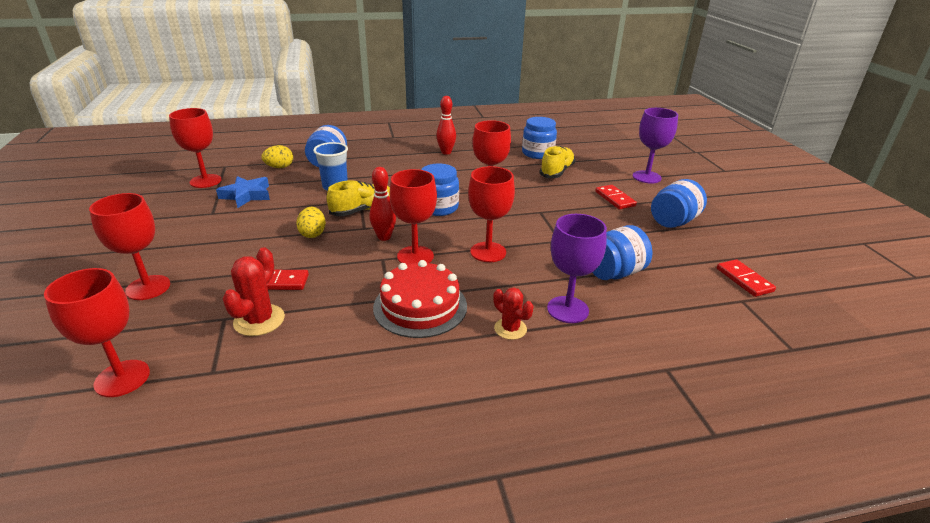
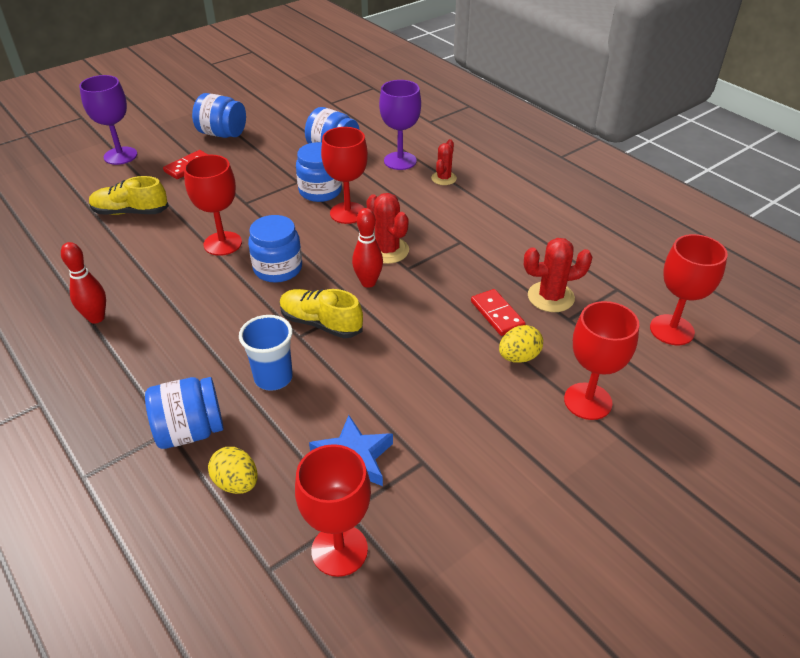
camera: 115 degrees left, 10 degrees up
yellow egg [296,207,326,238] -> yellow egg moved to [499,325,543,363]
red cake [373,260,467,338] -> none
red goblet [390,169,437,264] -> red cactus [366,193,409,264]
blue jar [522,117,557,159] -> blue jar moved to [296,142,342,202]
red domino [717,259,776,297] -> none

